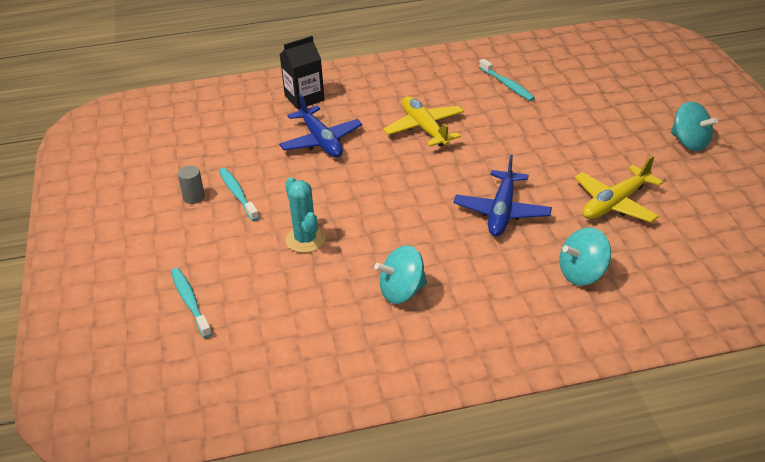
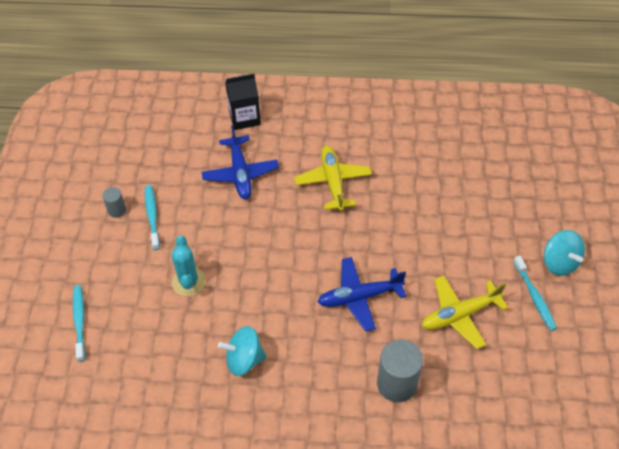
camera: 15 degrees right, 15 degrees up
blue plane [454,155,552,236] -> blue plane turned 45 degrees clockwise [318,257,406,332]
turquoise toothbrush [479,59,535,101] -> turquoise toothbrush moved to [513,256,557,331]
turquoise spinning top [559,227,611,286] -> grey cylinder [377,339,423,402]

